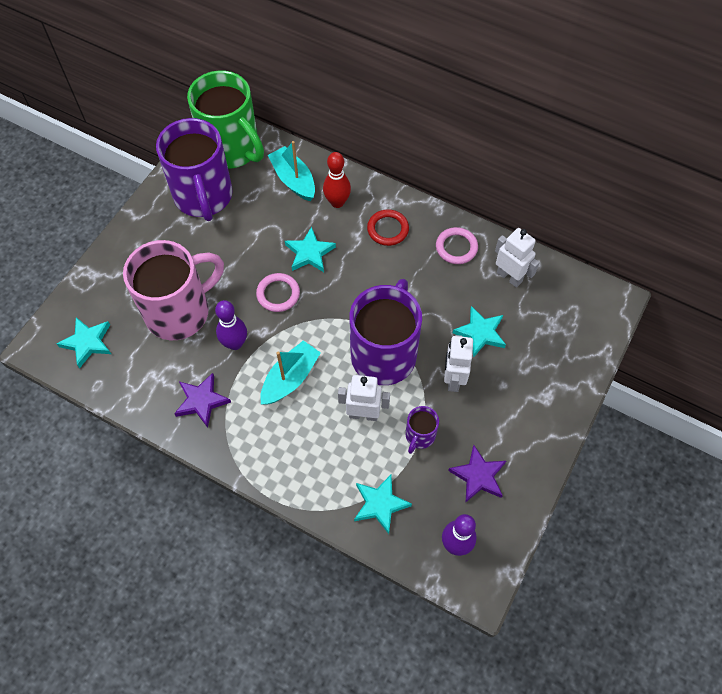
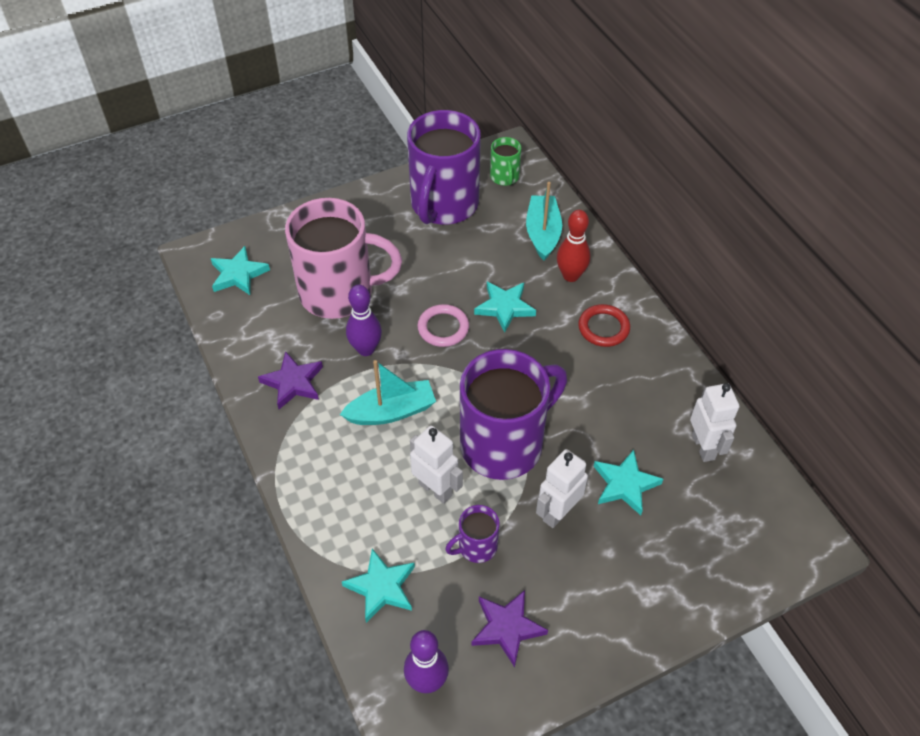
camera: 35 degrees right, 10 degrees down
green mug [187,71,264,169] -> green mug [490,137,521,186], size x0.44
pink ring [436,227,478,264] -> none

